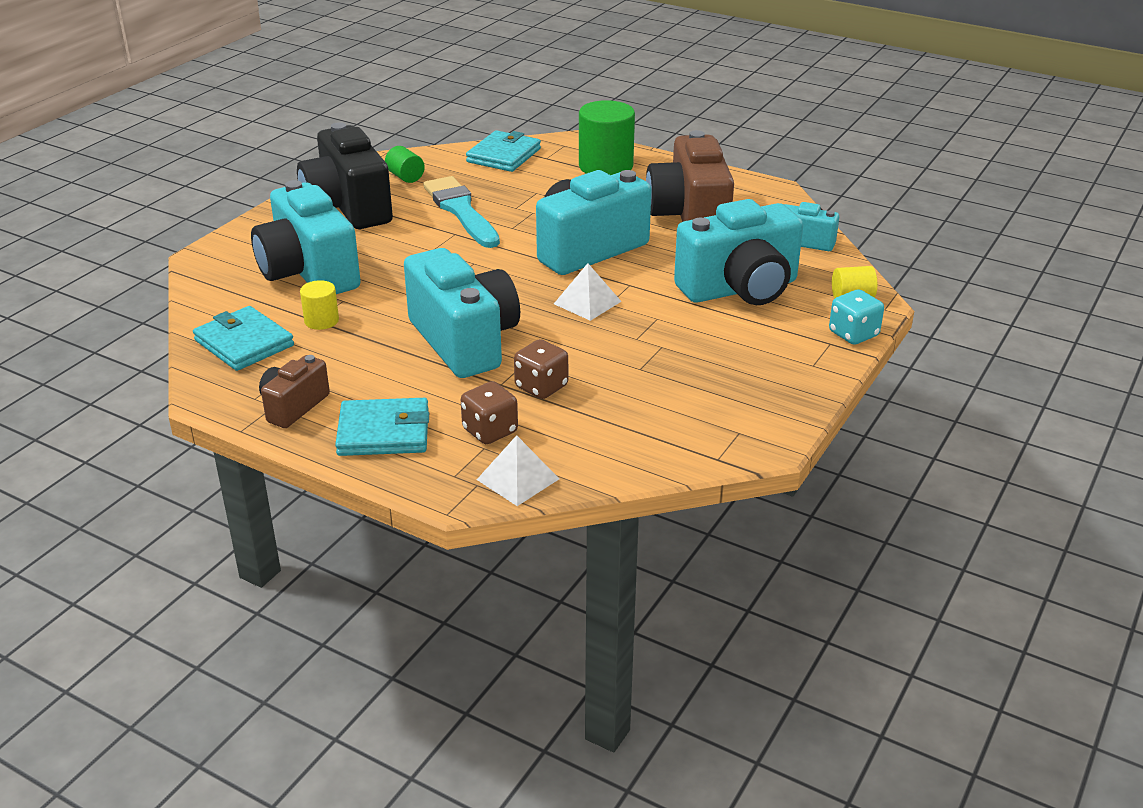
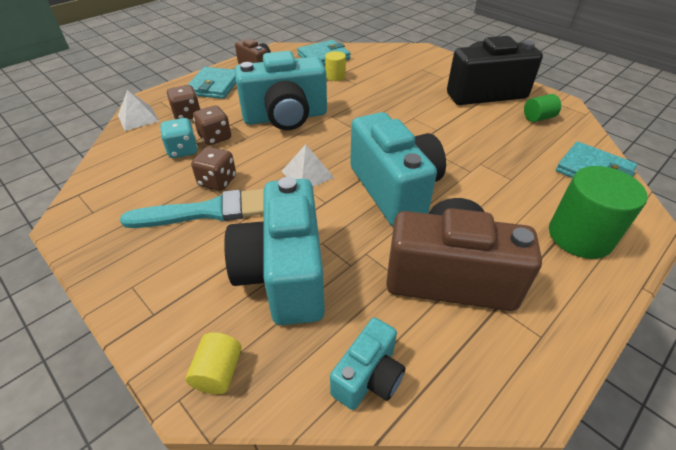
camera: 105 degrees right, 10 degrees up
turquoise camera [251,180,361,294] -> none
turquoise brush [423,176,500,248] -> turquoise brush moved to [120,189,264,228]
turquoise dice [829,290,884,345] -> turquoise dice moved to [160,118,198,158]
none -> brown dice [191,147,236,191]

